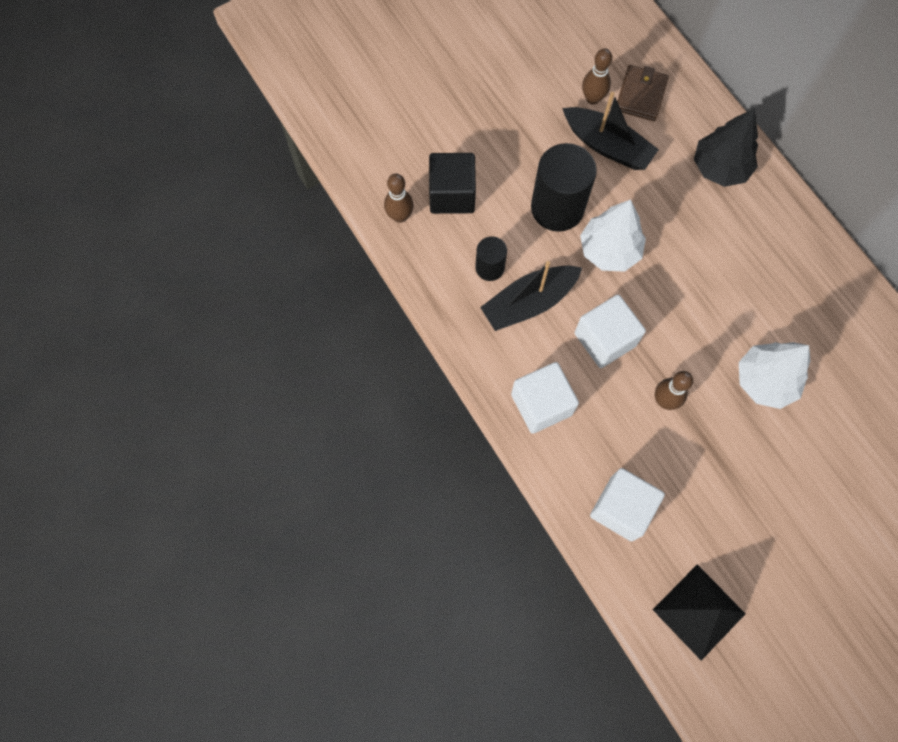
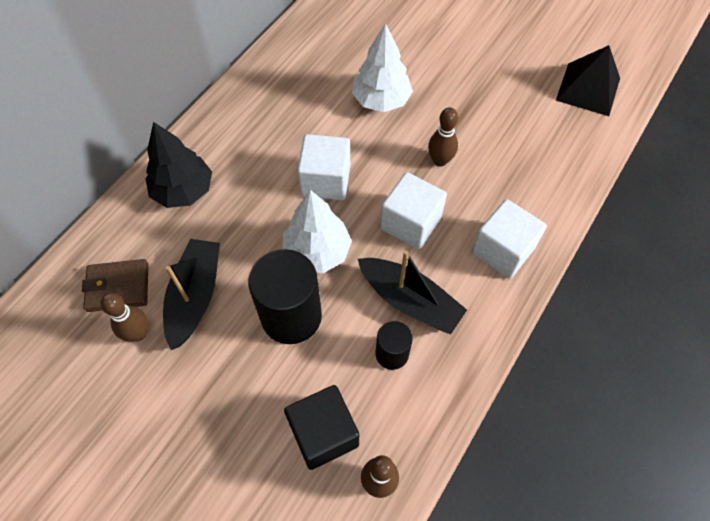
camera: 115 degrees left, 10 degrees down
white cube [590,468,665,542] -> white cube moved to [297,134,350,200]

